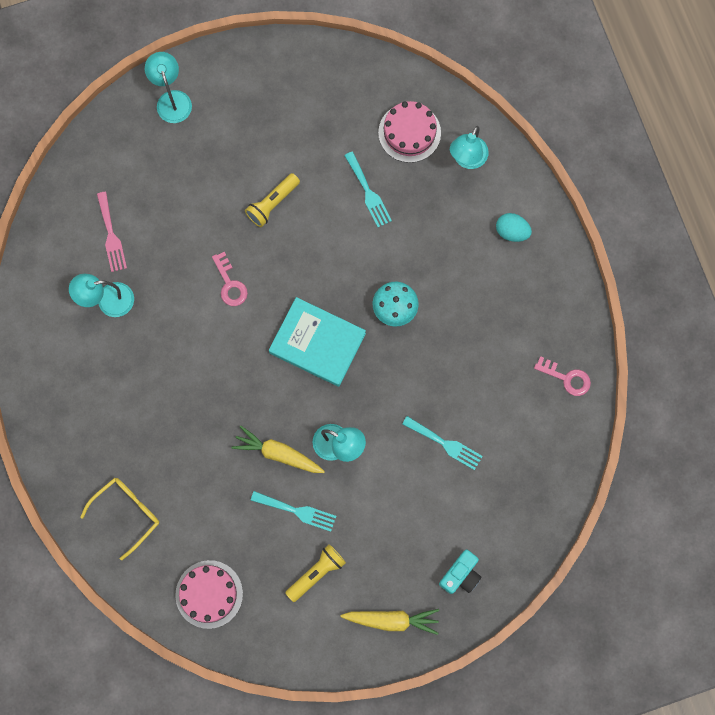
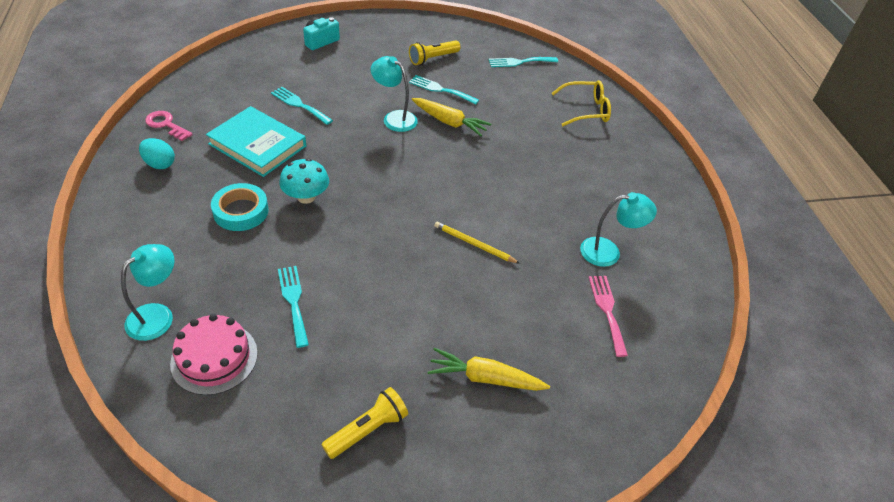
camera: 175 degrees left, 30 degrees down
yellow glasses [80,478,159,560] -> yellow glasses turned 150 degrees counterclockwise [552,80,611,126]
turquoise lamp [145,52,192,123] -> none
pink cake [175,560,243,629] -> turquoise fork [489,57,558,67]
pink key [212,252,248,306] -> yellow pencil [434,221,520,264]
yellow flashlight [245,173,300,227] -> yellow flashlight moved to [321,387,408,459]
turquoise book [269,297,366,387] -> turquoise book moved to [206,106,306,177]
yellow carrot [341,609,439,635] -> yellow carrot moved to [428,348,550,391]
turquoise egg [496,213,532,242] -> turquoise egg moved to [139,138,175,169]
none -> turquoise tape [211,183,269,231]

